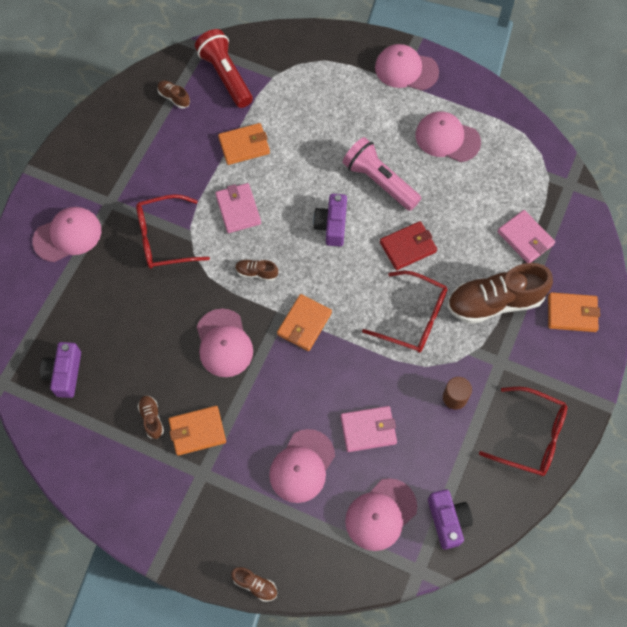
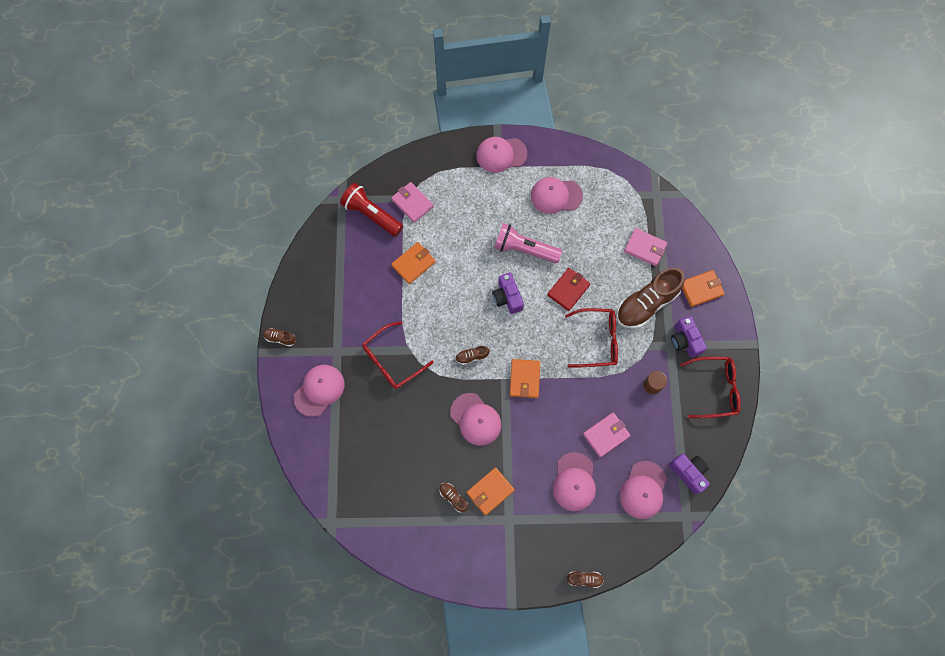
camera: 25 degrees left, 5 degrees up
purple camera [40,342,81,398] -> purple camera moved to [671,316,707,358]
brown shoe [157,81,190,109] -> brown shoe moved to [263,328,296,346]
pink wallet [215,183,261,233] -> pink wallet moved to [391,182,434,223]

